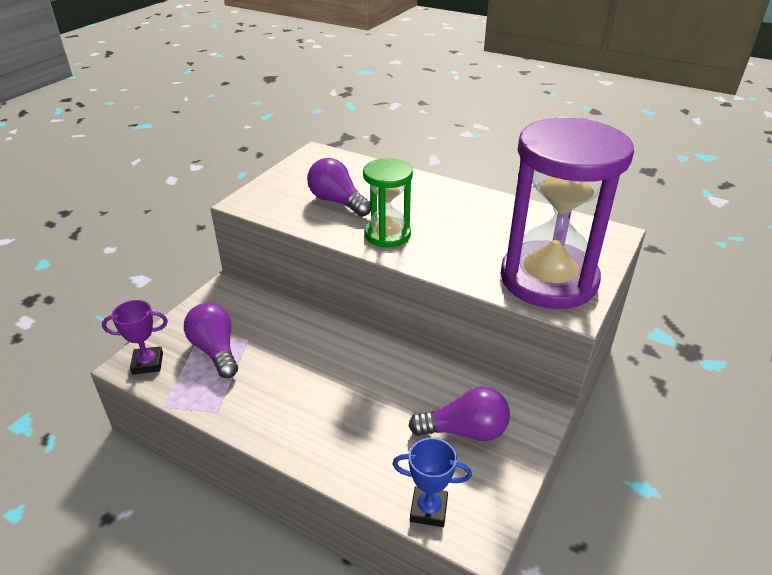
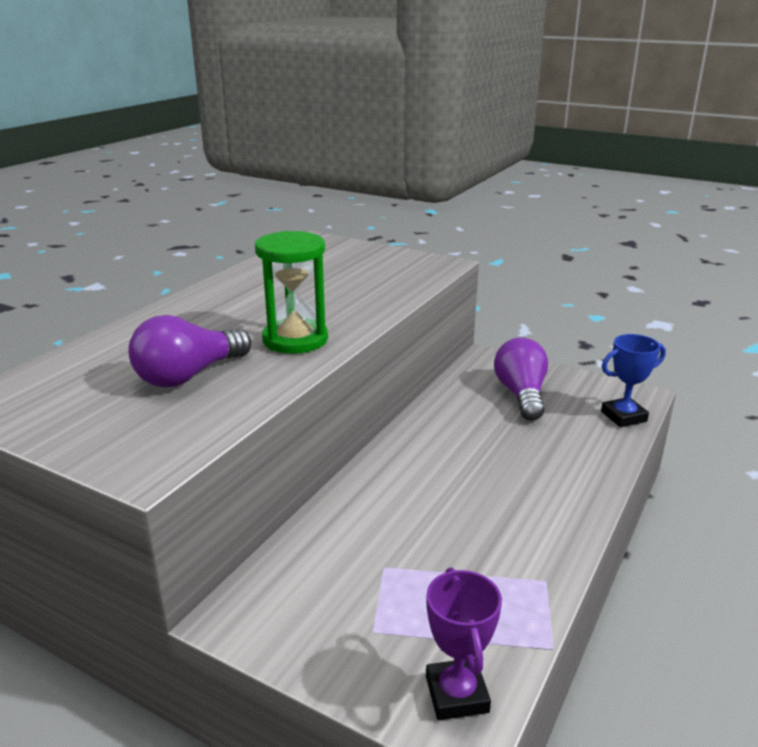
camera: 90 degrees left, 10 degrees down
purple light bulb [184,303,238,378] -> none
blue trophy [392,438,472,527] -> blue trophy turned 60 degrees clockwise [601,334,666,427]
purple hourglass [500,118,634,309] -> none

